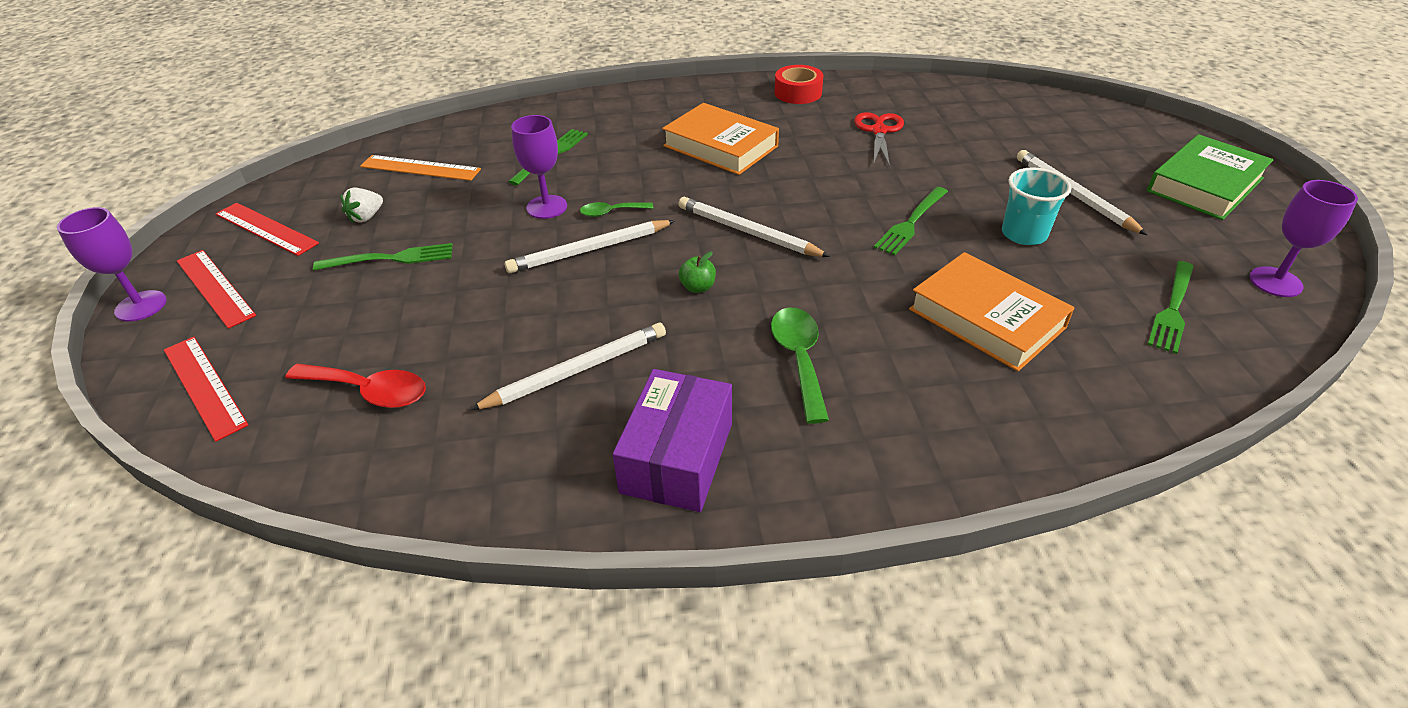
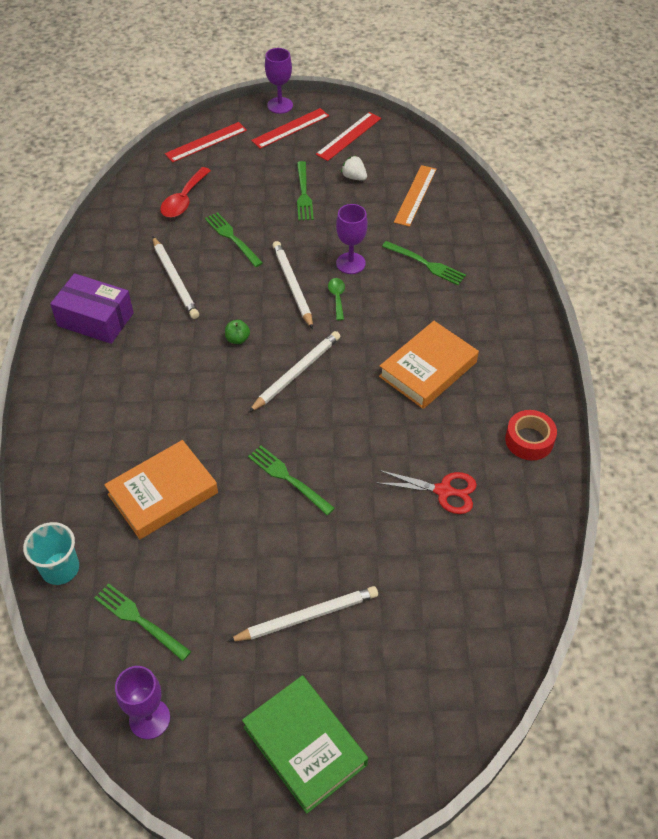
camera: 95 degrees right, 10 degrees up
green spoon [771,307,829,424] -> none
turquoise cup [1002,167,1071,245] -> turquoise cup moved to [23,522,79,585]
none -> green fork [205,212,263,267]

